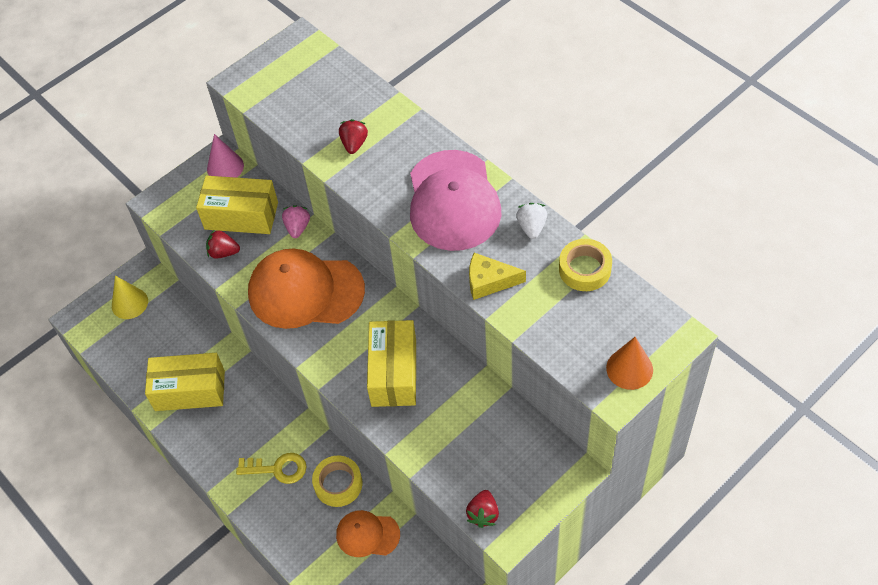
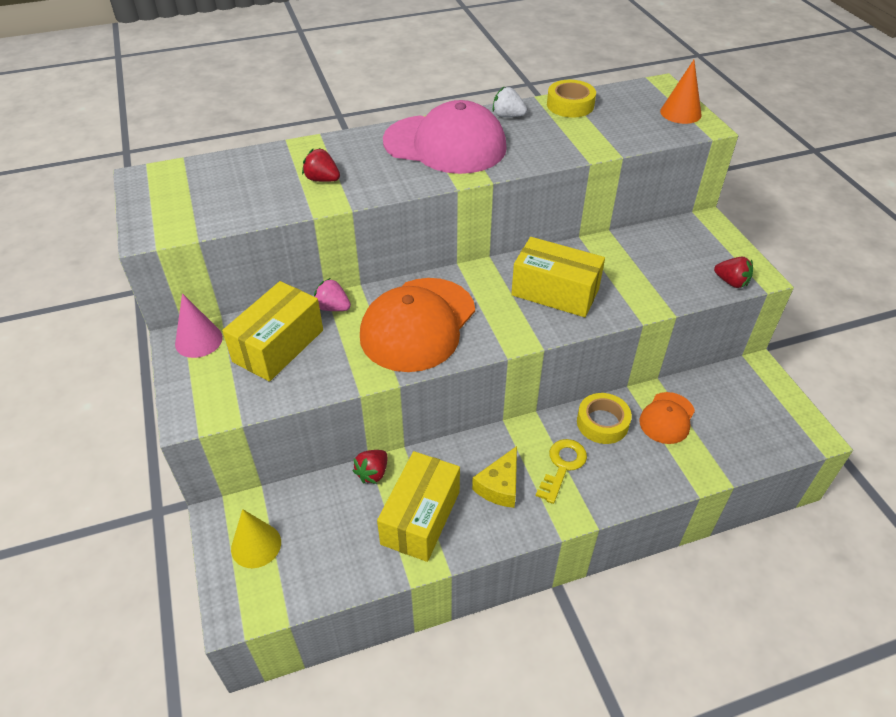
camera: 70 degrees left, 10 degrees down
red strawberry [206,229,240,259] -> red strawberry moved to [353,450,387,484]
yellow cheese [469,253,526,300] -> yellow cheese moved to [472,446,517,508]

